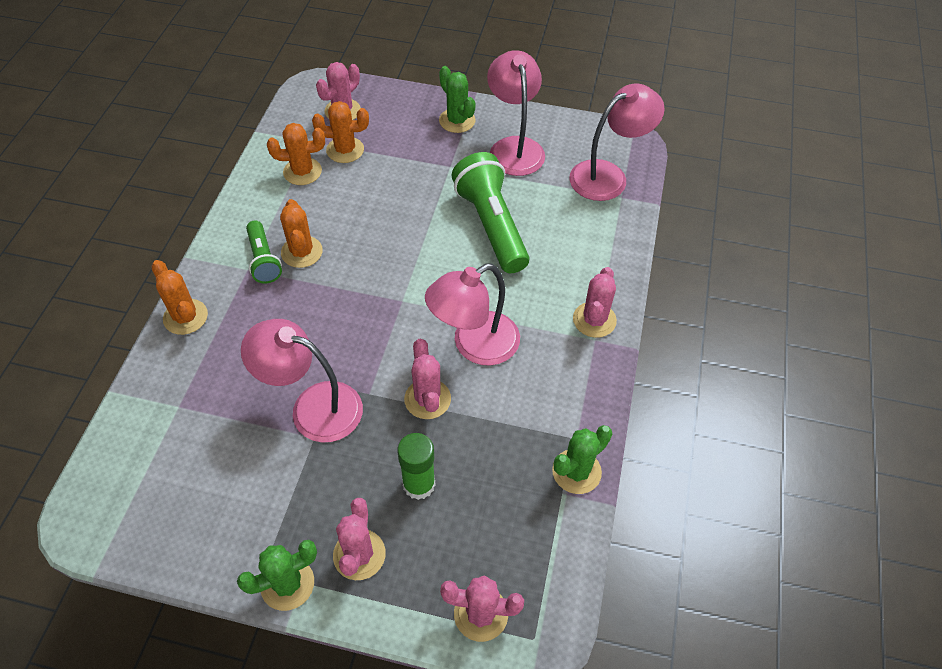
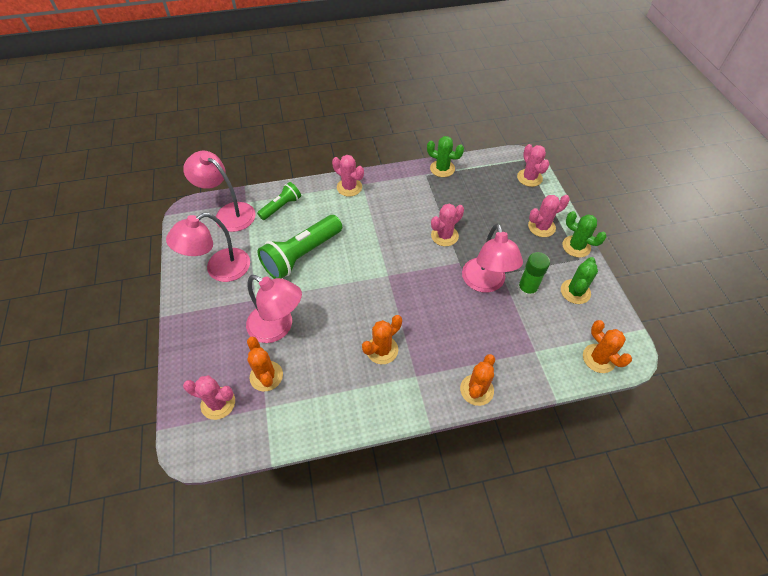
camera: 115 degrees left, 0 degrees up
green flashlight [246,220,282,283] -> green flashlight moved to [257,182,301,220]
orange cactus [267,123,325,185] -> orange cactus moved to [583,320,632,373]
green glue stick [397,433,436,500] -> green glue stick moved to [518,252,550,298]
pink lamp [425,263,520,366] -> pink lamp moved to [246,275,302,343]
green cactus [439,66,476,133] -> green cactus moved to [561,257,598,304]
pink cactus [573,267,617,338] -> pink cactus turned 45 degrees clockwise [332,155,364,197]

